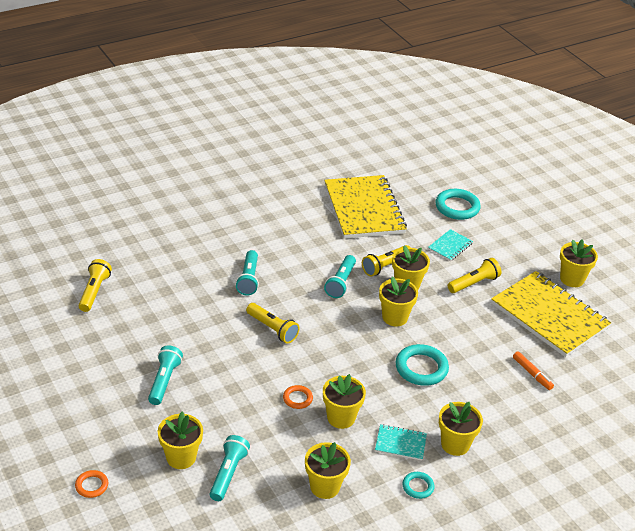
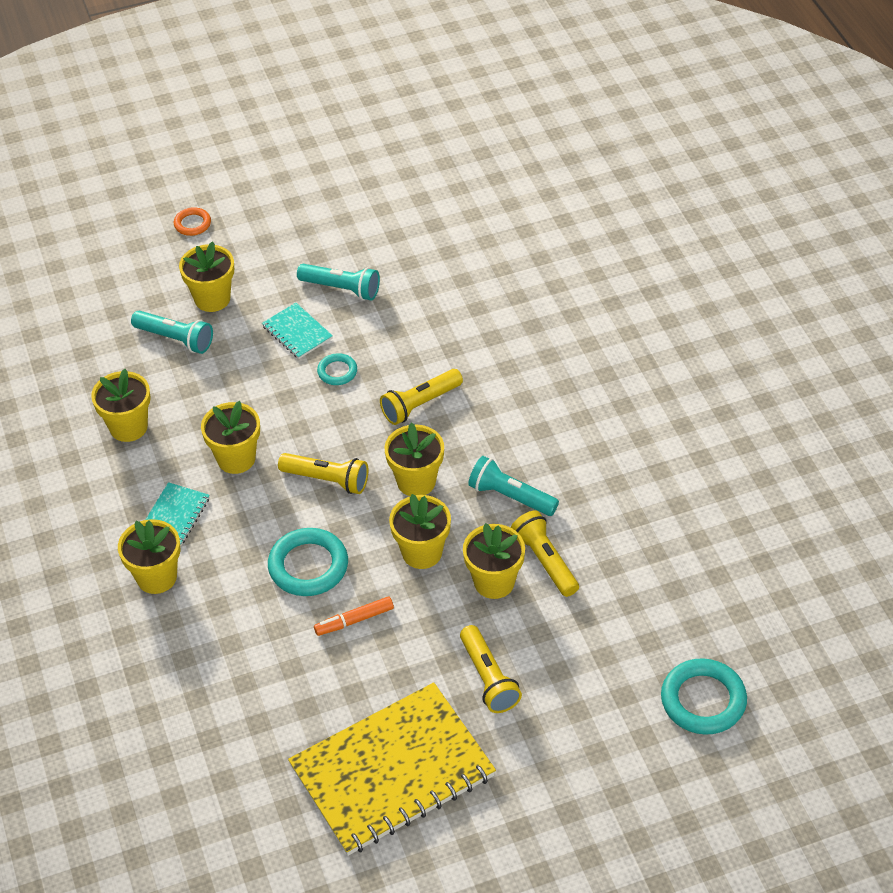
camera: 105 degrees right, 10 degrees up
yellow flashlight [78,259,112,312] -> yellow flashlight moved to [278,453,368,494]
turquoise flashlight [235,250,259,295] -> none
orange ring [283,385,313,409] -> none
yellow notebook [324,175,407,239] -> none
turquoise ring [403,472,435,499] -> turquoise ring moved to [317,353,357,385]
turquoise notebook [428,229,473,261] -> turquoise notebook moved to [262,303,333,359]
orange marker [513,351,554,390] -> orange marker moved to [314,596,394,636]
yellow flower pot [560,239,598,287] -> yellow flower pot moved to [385,422,444,496]

